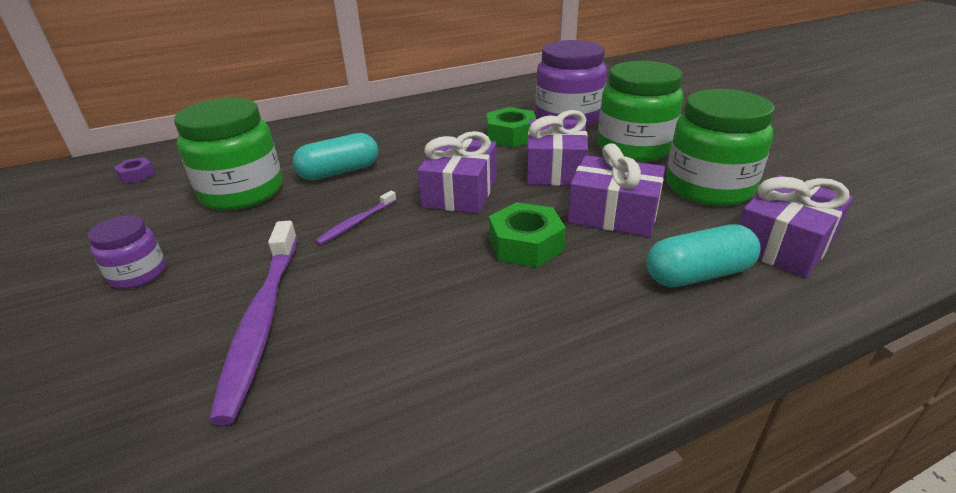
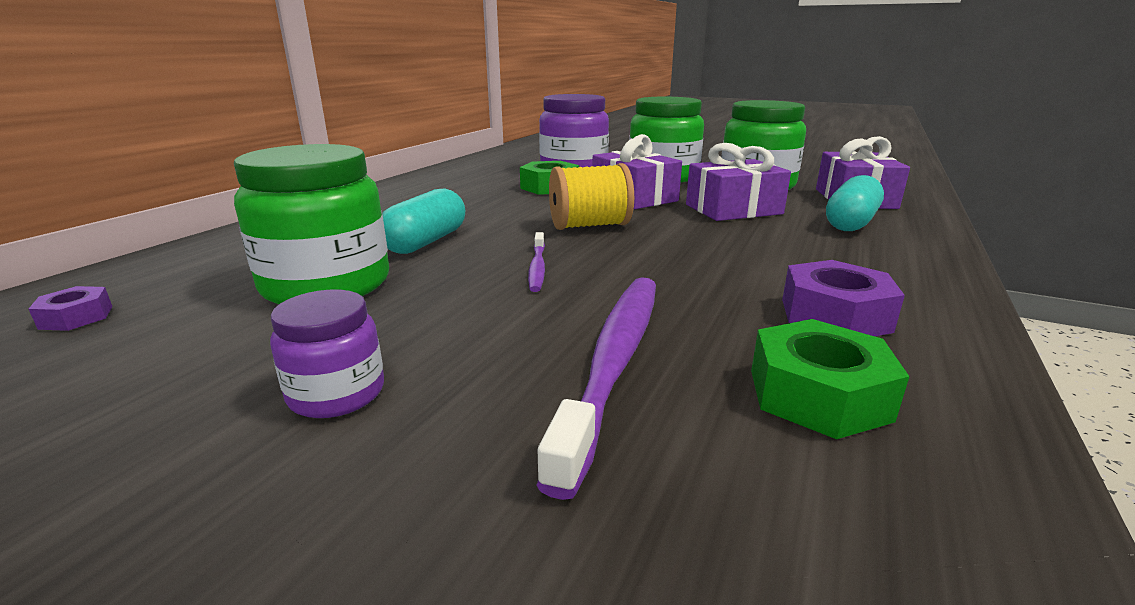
camera: 40 degrees left, 10 degrees down
purple toothbrush [209,221,297,425] -> purple toothbrush turned 120 degrees counterclockwise [536,277,656,500]
purple gift [417,131,497,214] -> yellow spool [549,163,634,230]
green nut [489,202,566,268] -> green nut moved to [751,319,910,439]
none -> purple nut [782,260,905,336]

